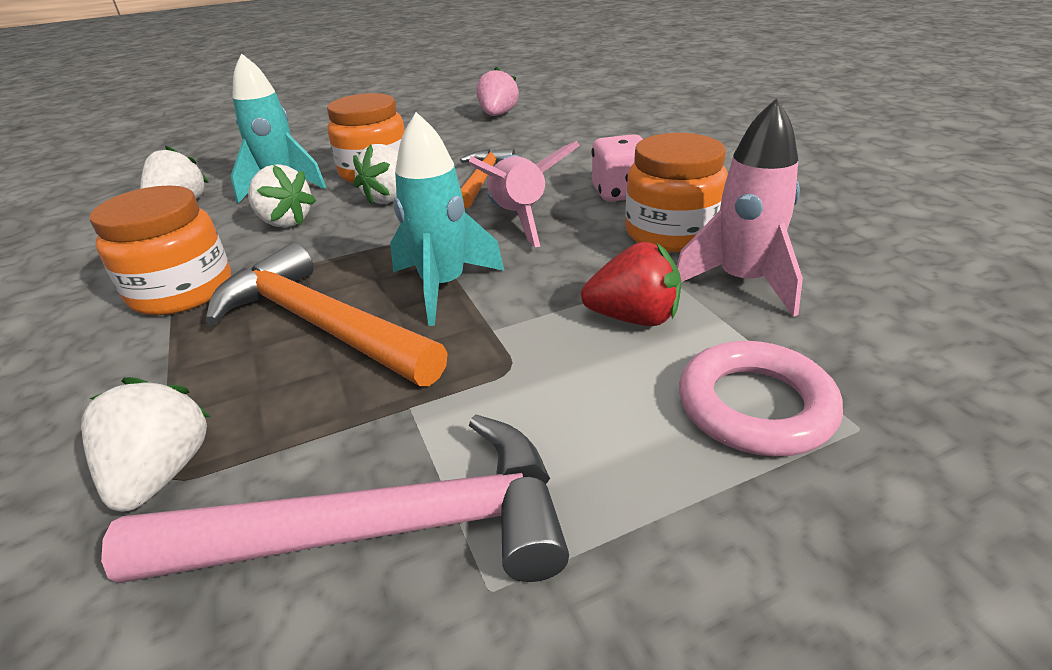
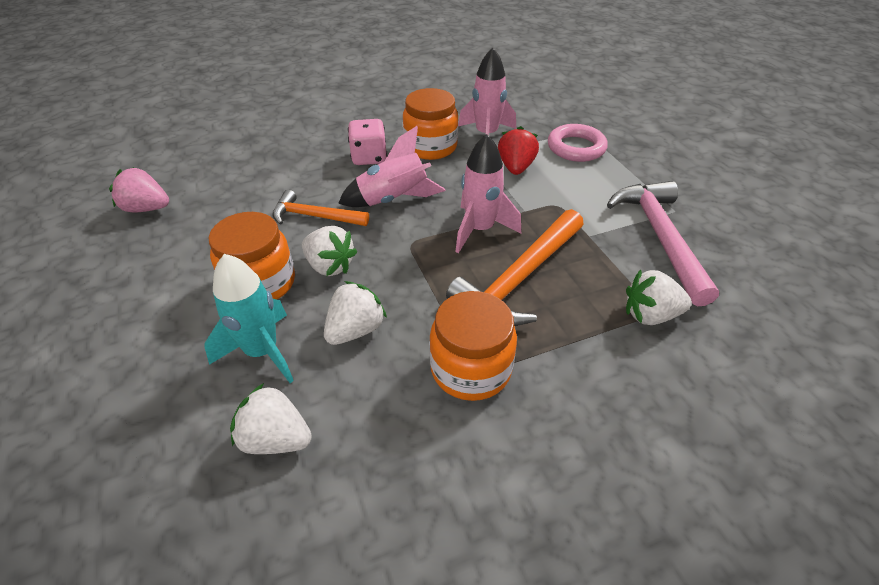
camera: 90 degrees left, 10 degrees up
turquoise rocket [390,112,504,326] -> pink rocket [455,134,521,253]

